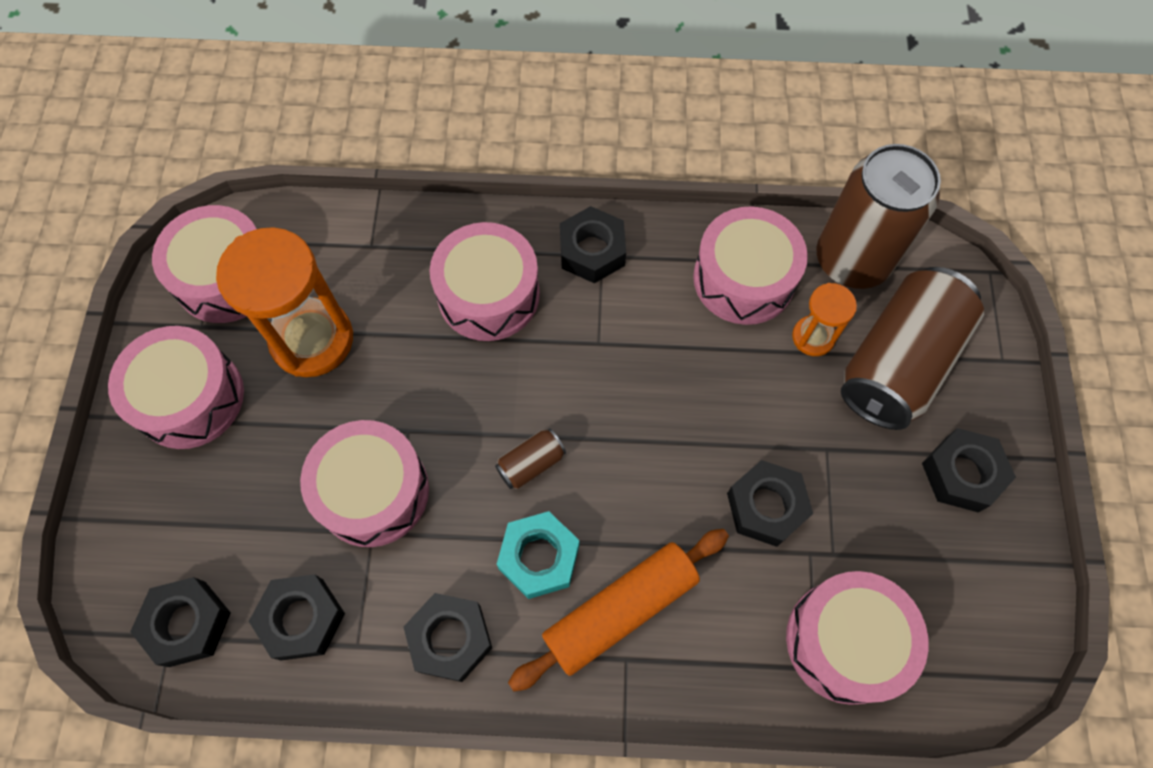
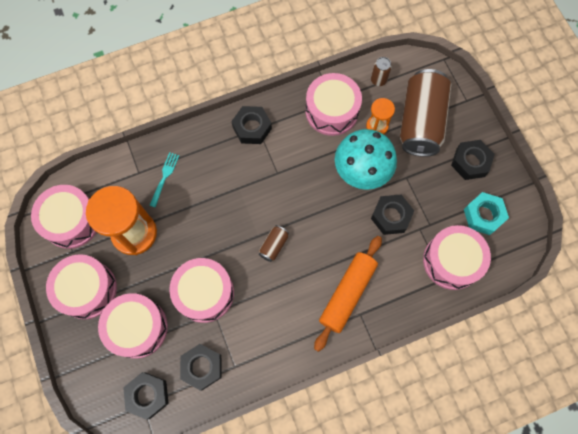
camera: 25 degrees left, 5 degrees up
black nut [404,593,492,682] -> none
pink drum [430,222,540,341] -> pink drum moved to [98,293,168,359]
turquoise nut [497,511,579,599] -> turquoise nut moved to [464,192,509,235]
brown can [816,144,941,289] -> brown can [371,57,392,86], size x0.41
none -> turquoise fork [149,152,179,208]
none -> turquoise mushroom [335,129,397,190]

